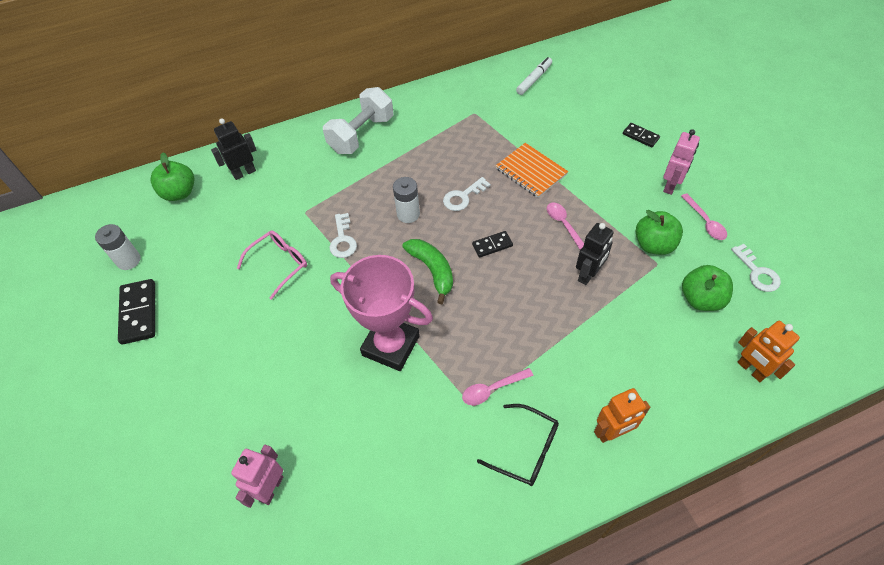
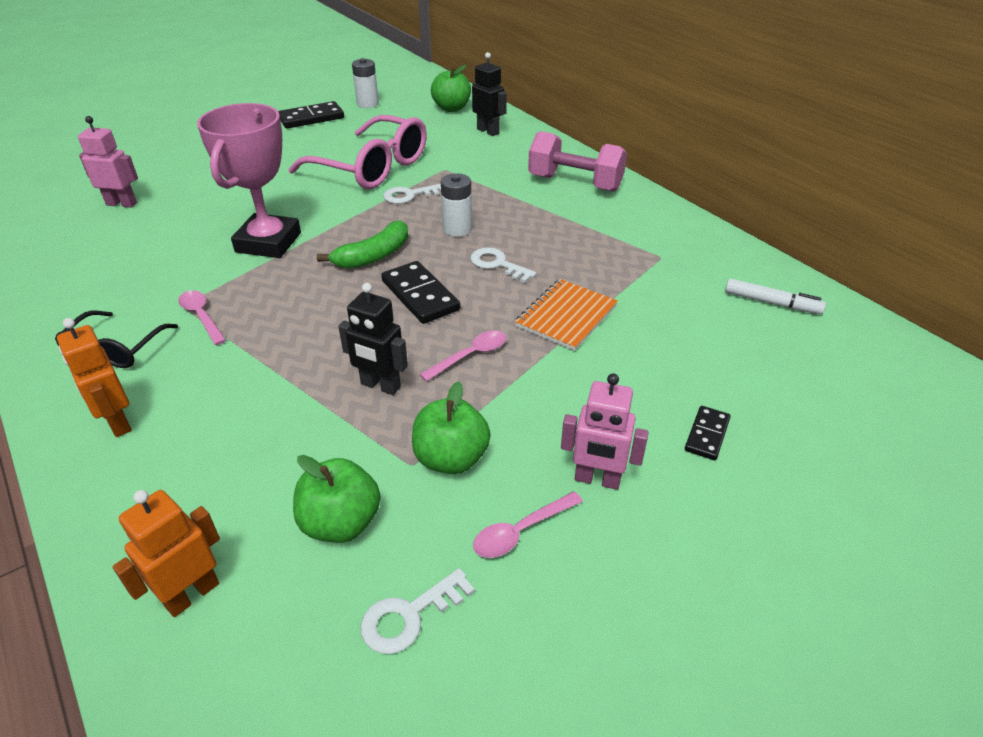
camera: 75 degrees right, 15 degrees down
pink glasses [237,230,307,300] -> pink glasses [289,115,427,189], size x1.83
white dumbbell [323,87,394,154] -> pink dumbbell [528,131,627,192]
black domino [472,231,513,258] -> black domino [381,261,460,324], size x1.72

